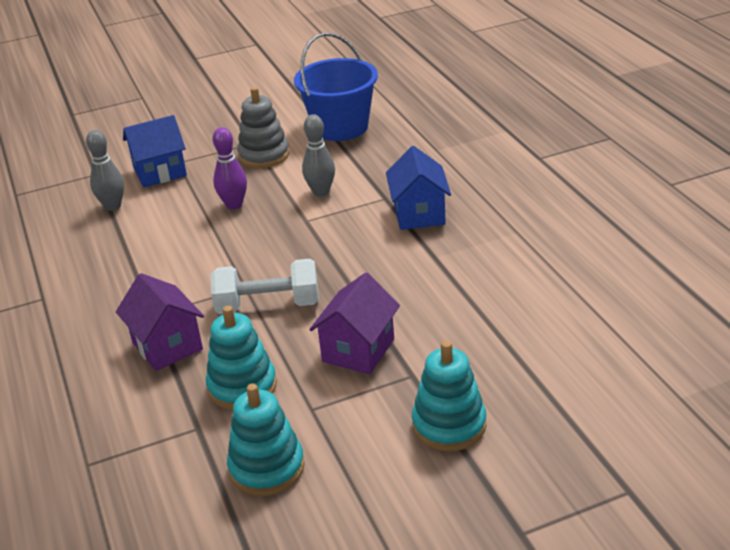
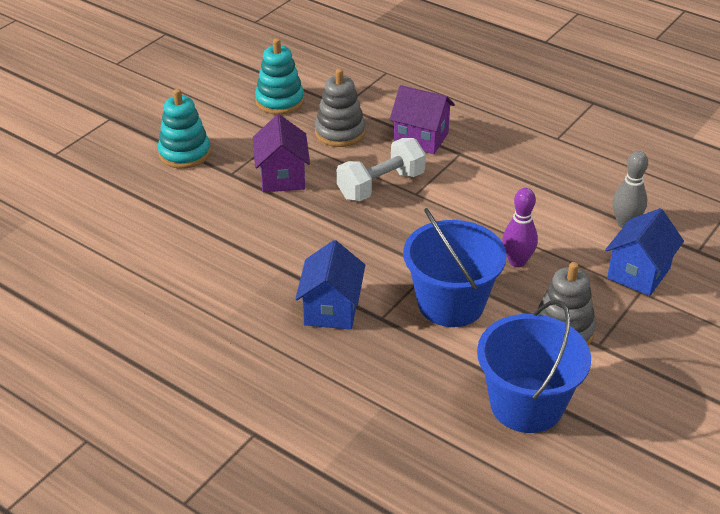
camera: 145 degrees right, 5 degrees up
turquoise stacking toy [206,306,277,410] -> grey stacking toy [315,69,365,147]
grey bowling pin [302,114,335,197] -> blue bucket [403,208,507,327]
blue house [386,146,451,230] -> blue house turned 45 degrees clockwise [295,240,365,330]

